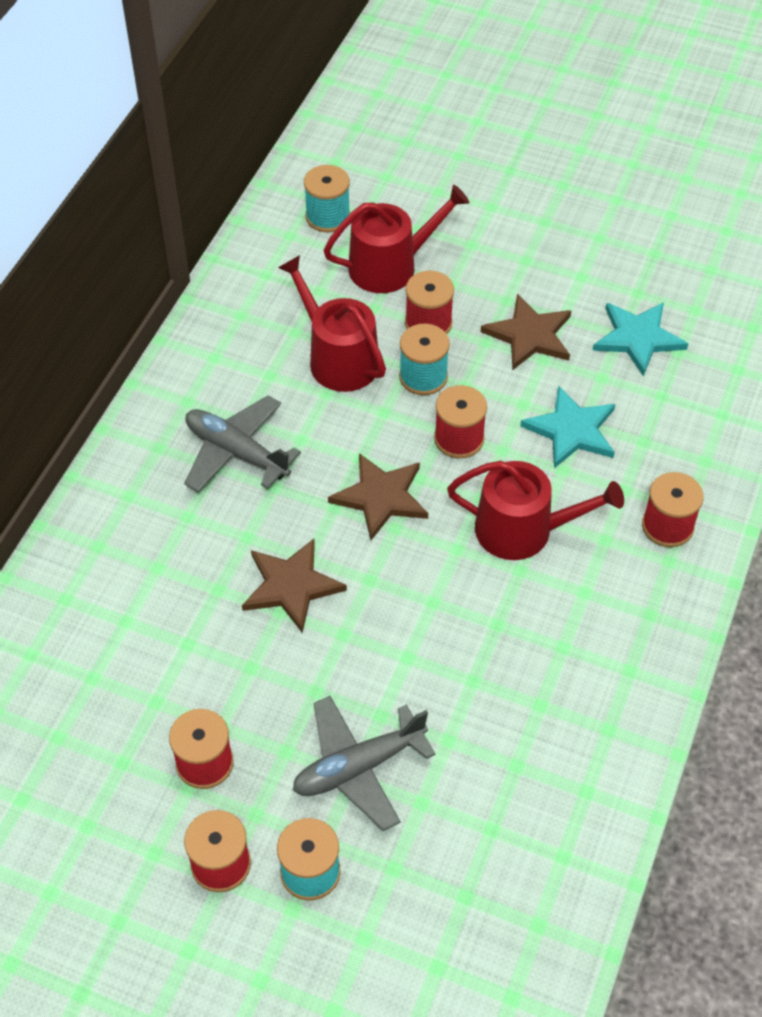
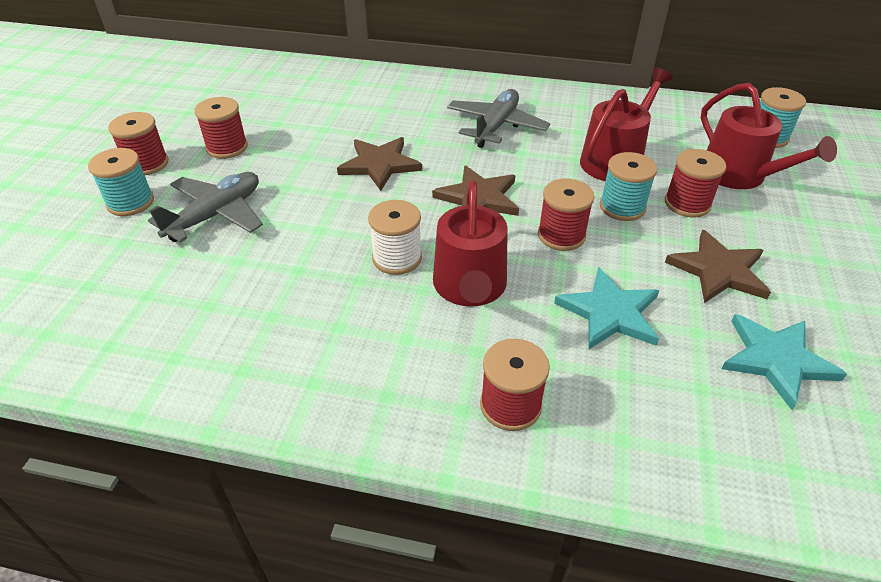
camera: 80 degrees right, 10 degrees down
grey plane [293,696,436,831] -> grey plane turned 75 degrees clockwise [148,172,263,243]
none -> white spool [368,200,422,275]

